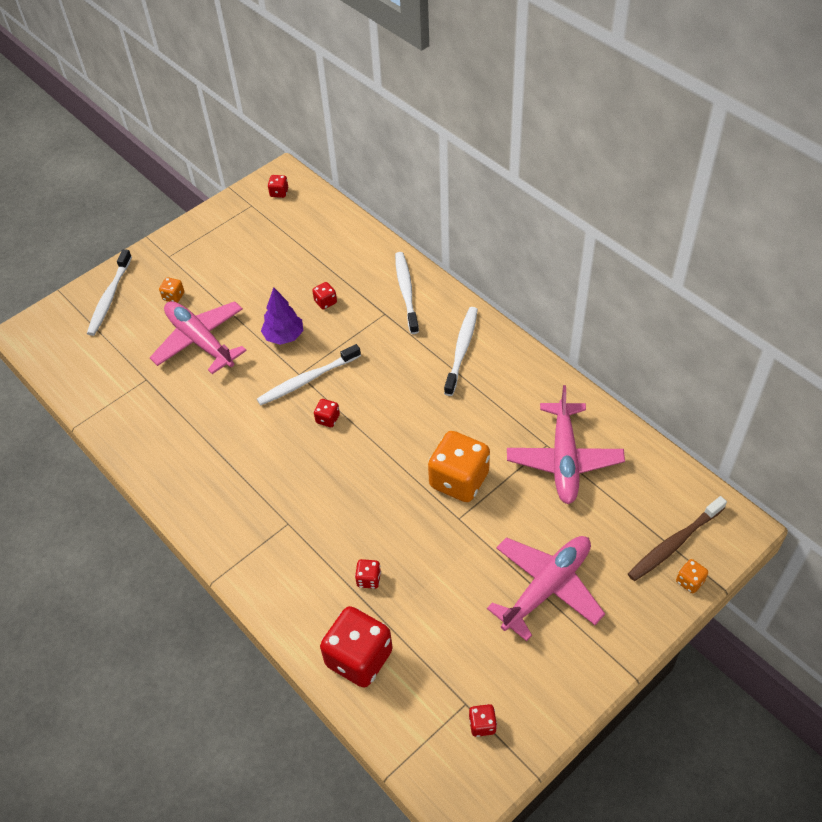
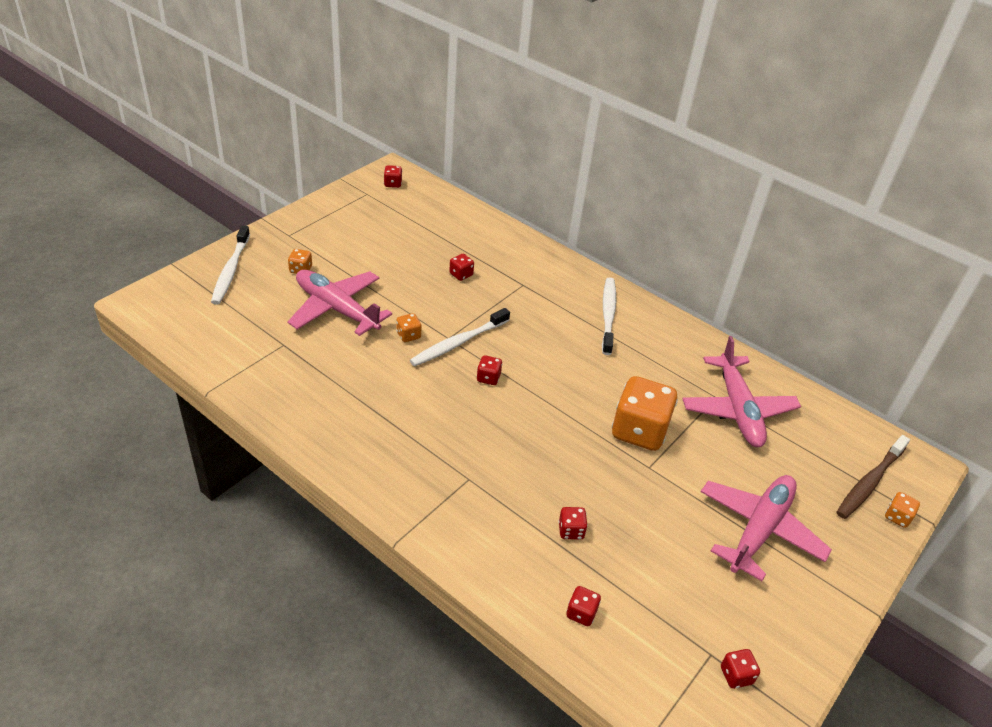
camera: 15 degrees left, 10 degrees down
purple tree [261,287,303,345] -> none
red dice [320,606,393,688] -> red dice [566,586,601,626], size x0.44
white toothbrush [395,252,419,334] -> none
none -> orange dice [396,313,421,342]

